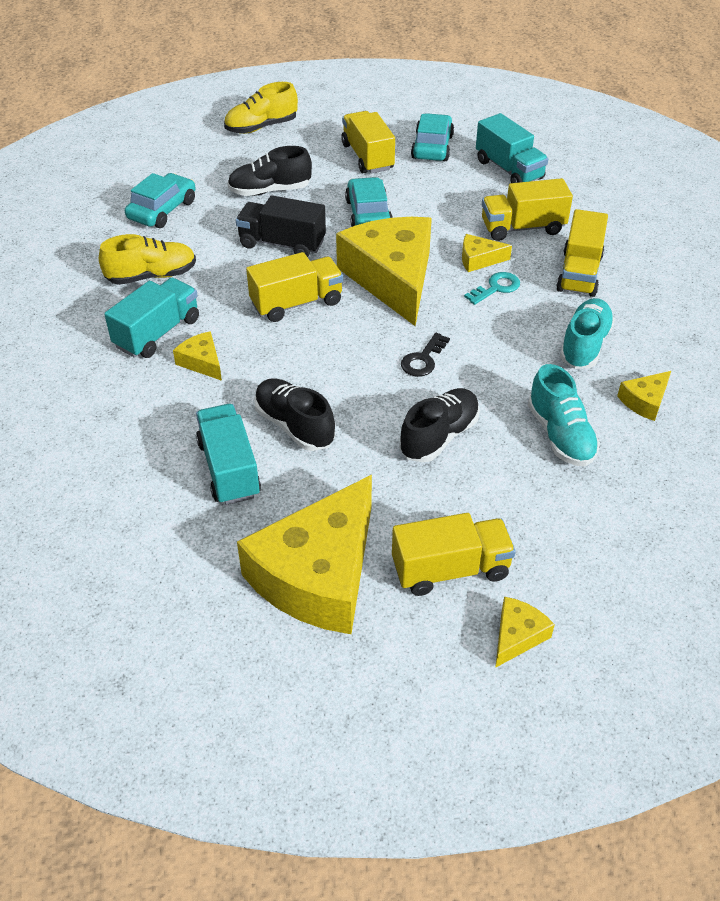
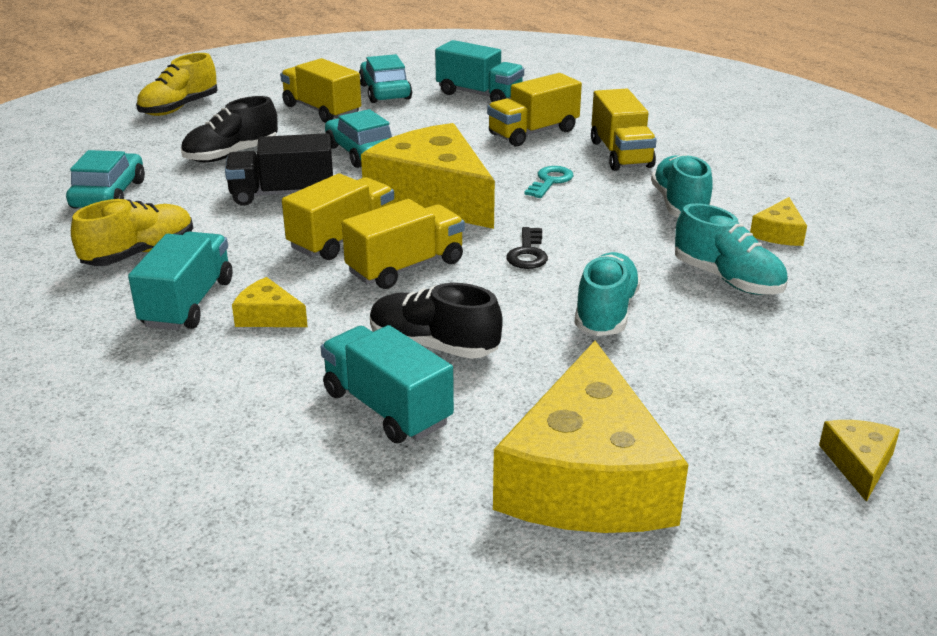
camera: 25 degrees left, 15 degrees down
yellow truck [392,513,516,596] -> yellow truck moved to [342,199,465,289]
black shoe [400,388,480,463] -> turquoise shoe [574,252,641,336]
yellow cheese [462,234,512,272] -> none

